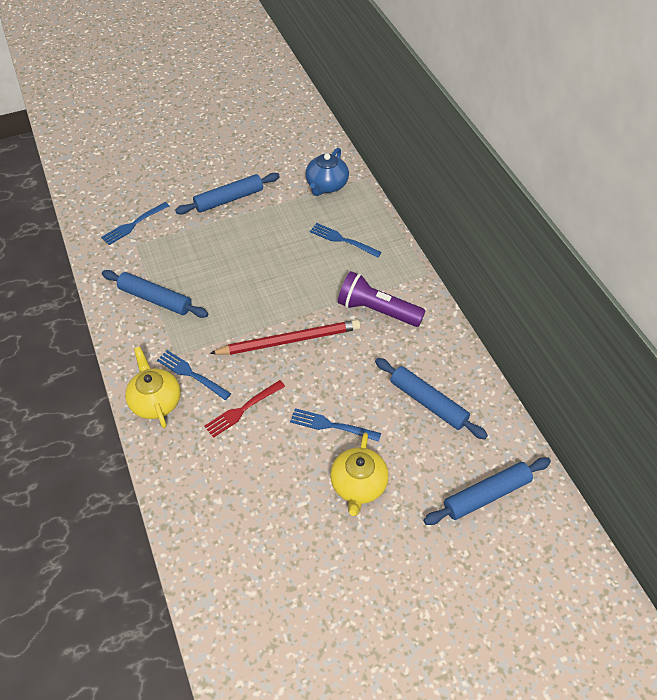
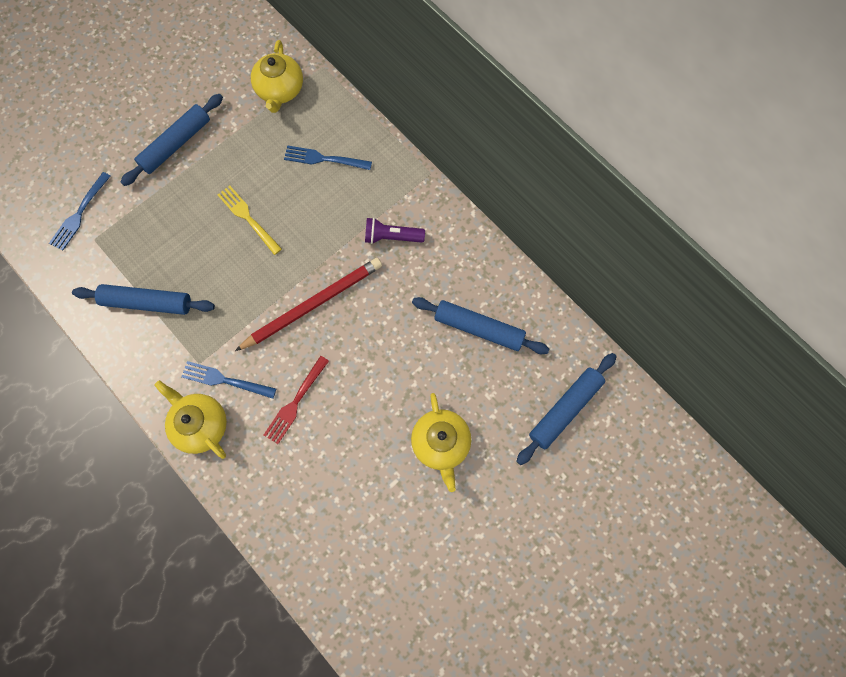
camera: 20 degrees left, 20 degrees up
blue fork [290,408,381,442] -> none
blue teapot [305,148,349,196] -> yellow teapot [251,40,303,113]
purple flashlight [338,271,426,327] -> purple flashlight [365,218,425,244], size x0.64
none -> yellow fork [218,186,282,255]

